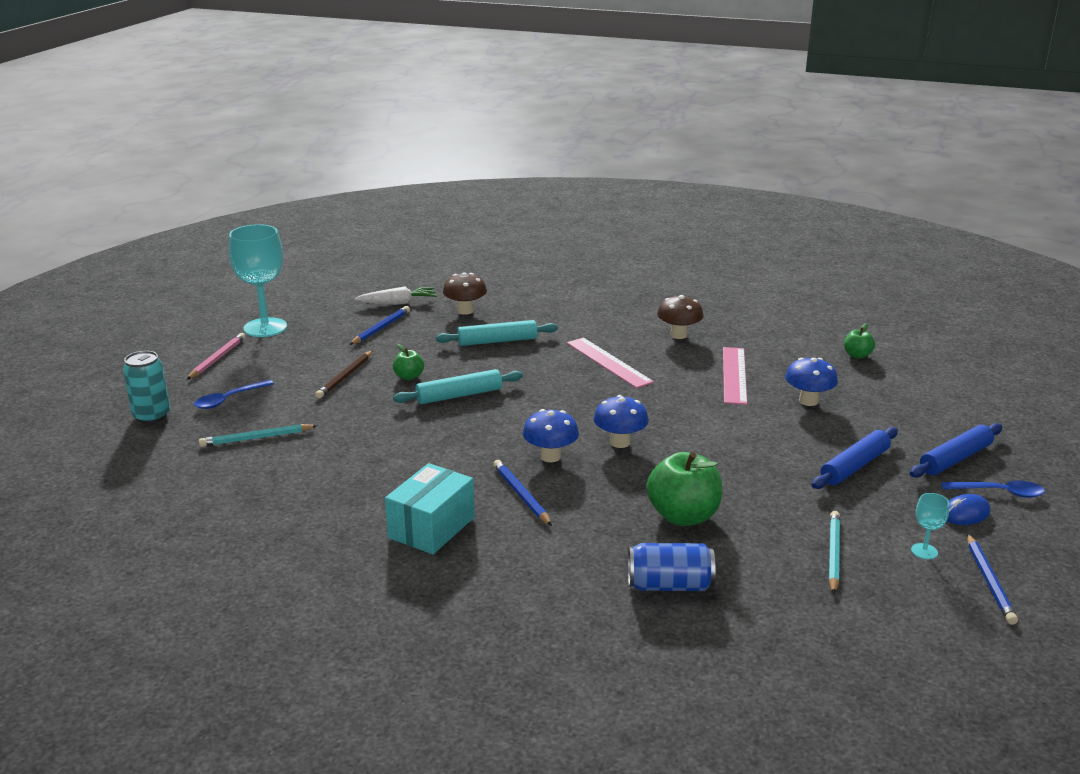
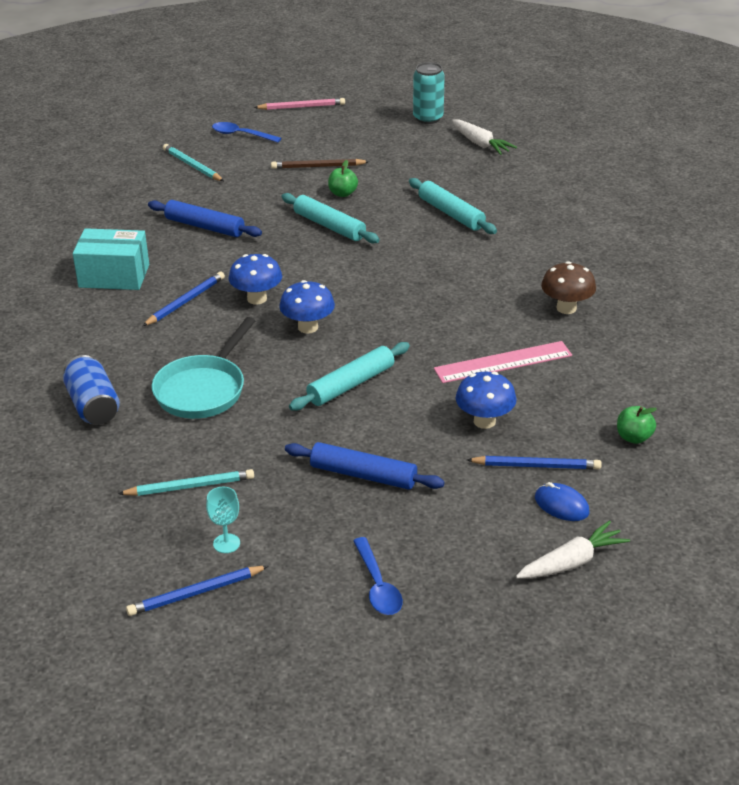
camera: 65 degrees right, 10 degrees up
turquoise can [123,351,170,424] -> turquoise can moved to [413,62,445,124]
turquoise goblet [229,224,287,337] -> none
blue pencil [349,306,410,345] -> blue pencil moved to [467,456,602,469]
brown mushroom [443,272,487,315] -> none
pink ruler [567,337,654,388] -> none
green apple [647,452,722,526] -> turquoise pan [152,317,255,419]
blue rolling pin [910,423,1002,478] -> blue rolling pin moved to [148,200,262,237]
blue mouse [947,494,991,525] -> blue mouse moved to [535,482,590,521]
none -> turquoise rolling pin [289,342,410,411]
none -> white carrot [516,521,630,579]

